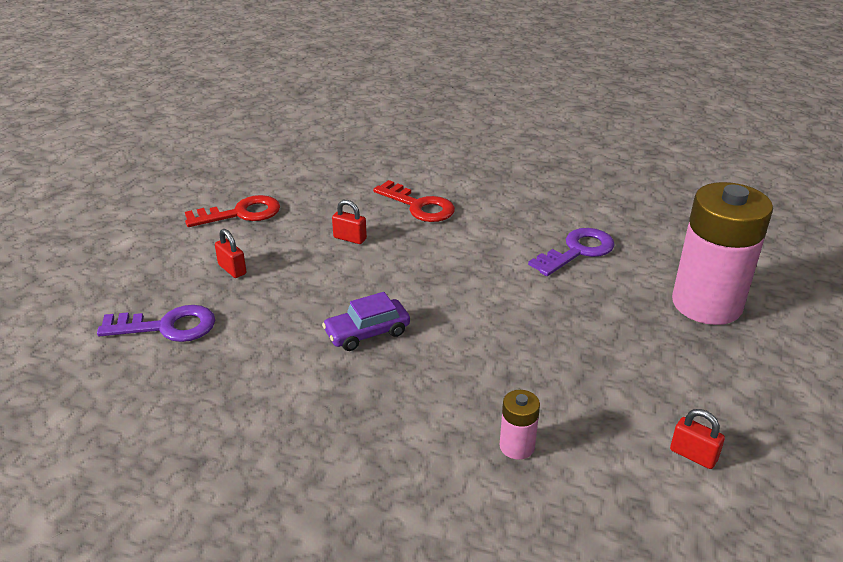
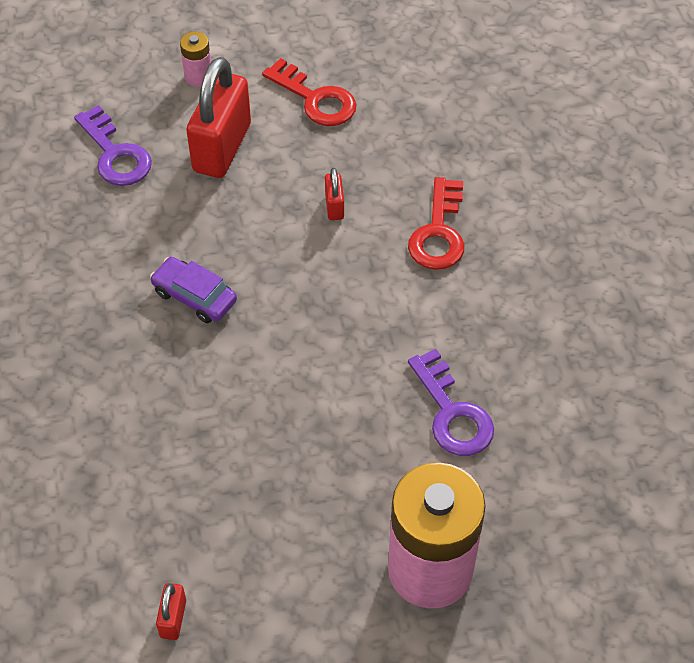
camera: 60 degrees right, 20 degrees up
red padlock [215,229,247,278] -> red padlock [186,57,251,178], size x2.27
pink battery [500,390,540,460] -> pink battery moved to [180,31,211,87]
purple key [528,228,615,276] -> purple key turned 45 degrees clockwise [408,349,494,456]

